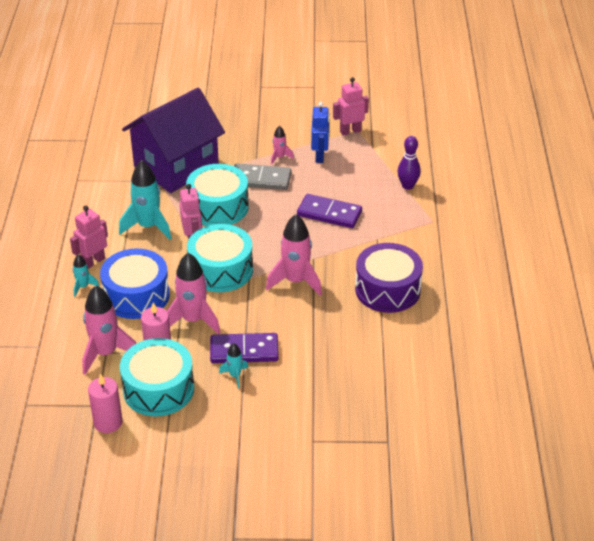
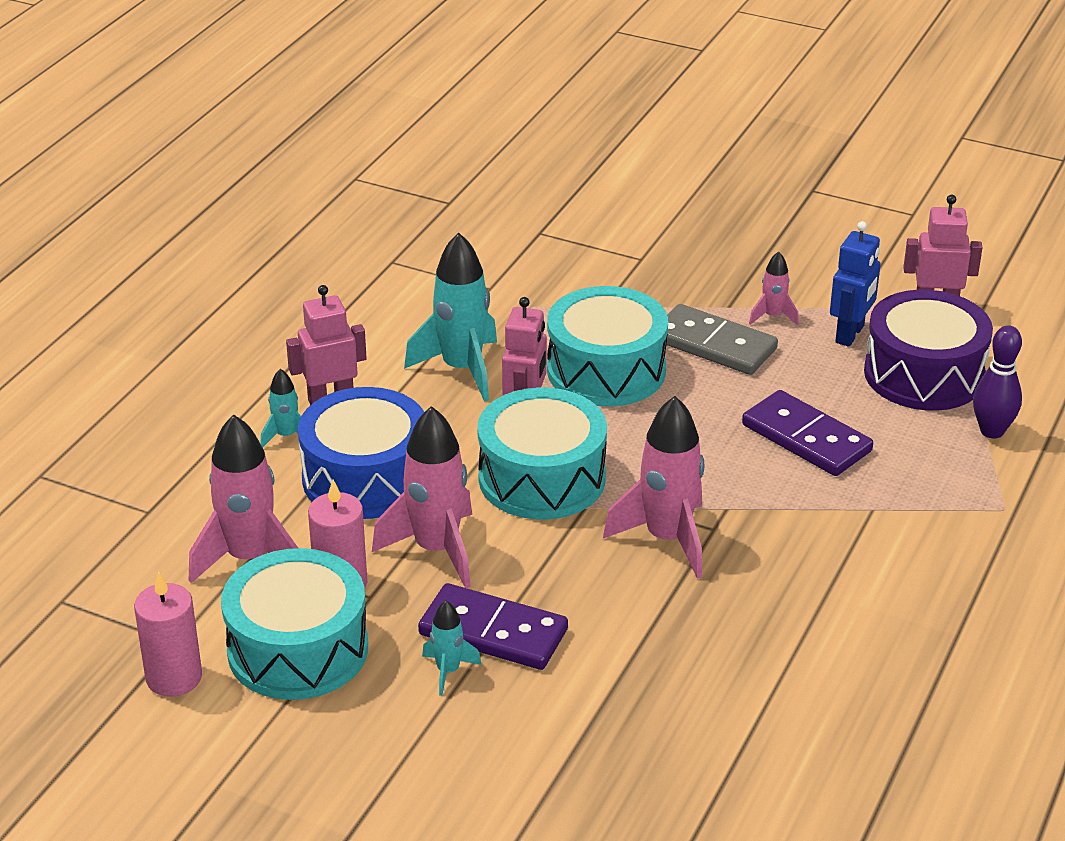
camera: 25 degrees right, 5 degrees down
purple house [122,88,225,193] -> none
purple drum [355,243,423,313] -> purple drum moved to [864,290,993,411]

